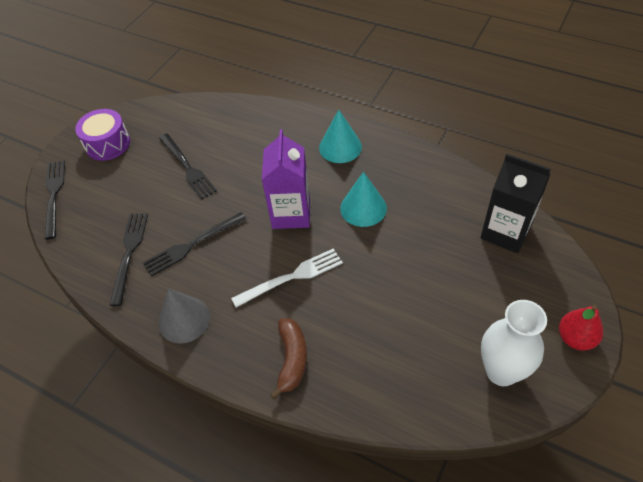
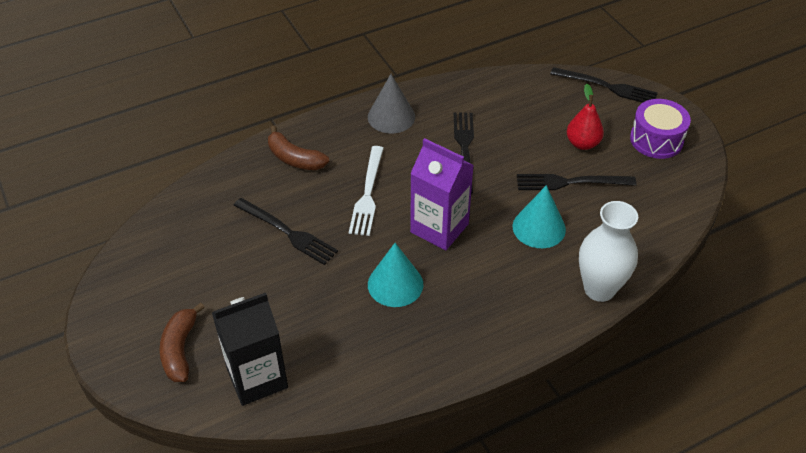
camera: 120 degrees right, 5 degrees down
black fork [109,213,148,306] -> black fork moved to [233,198,338,265]
turquoise cone [319,109,362,163] -> turquoise cone moved to [513,185,566,248]
white vase [481,300,547,386] -> white vase moved to [579,201,638,302]
red pear [559,305,603,351] -> red pear moved to [567,84,604,150]
none -> brown banana [160,302,205,382]

